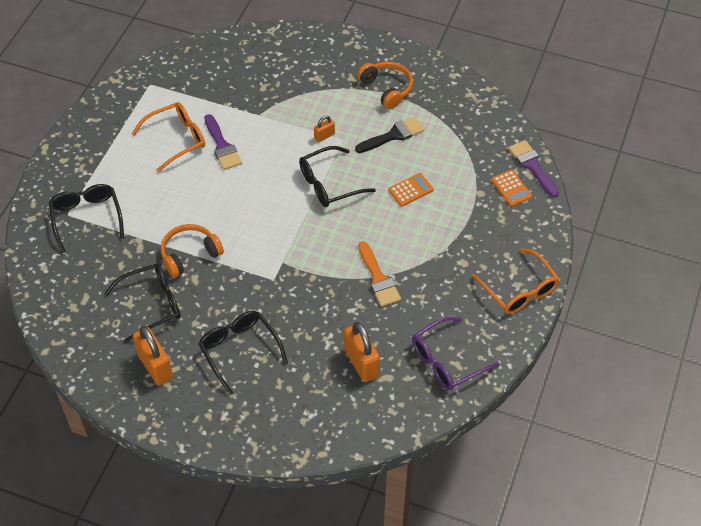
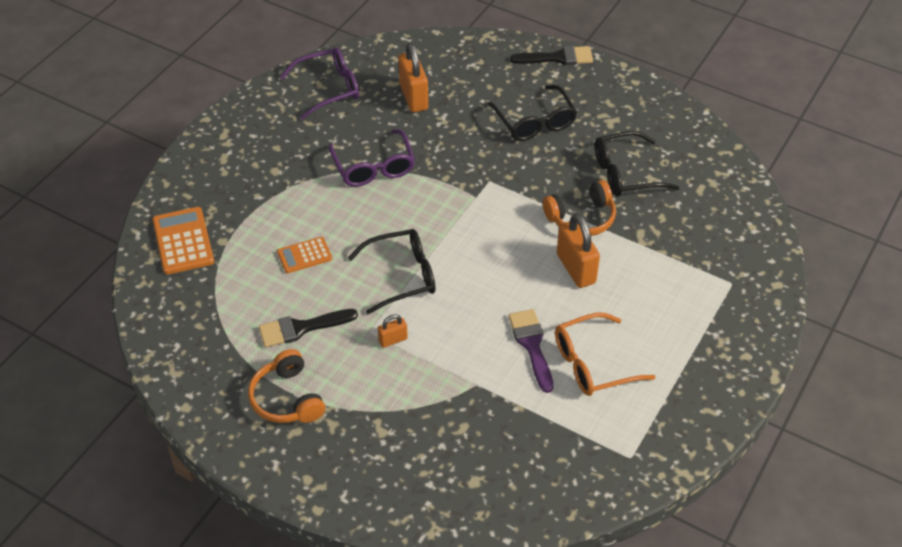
camera: 170 degrees left, 5 degrees down
black glasses [49,184,124,253] -> none
orange padlock [133,326,173,385] -> orange padlock moved to [557,213,600,288]
orange brush [358,241,401,307] -> purple glasses [329,129,415,187]
orange glasses [471,248,560,314] -> none
orange calculator [491,170,532,206] -> orange calculator [152,207,214,275], size x1.59
purple brush [508,140,559,198] -> none
none -> black brush [510,46,593,65]

